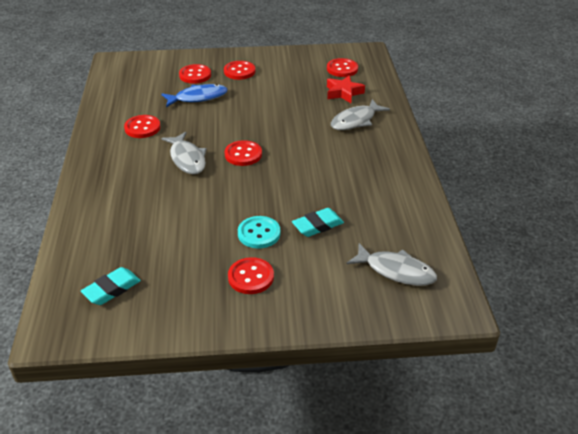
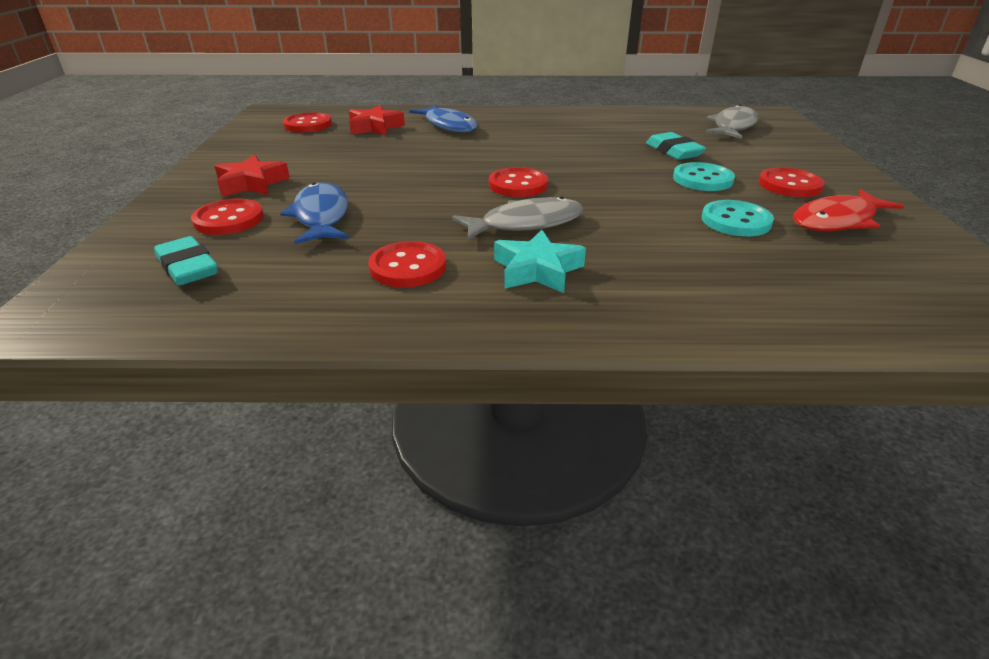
camera: 85 degrees left, 5 degrees down
turquoise eraser [81,267,141,305] -> turquoise eraser moved to [154,236,218,285]
red button [224,61,255,80] -> red star [214,154,290,197]
grey fish [331,99,390,130] -> blue fish [409,105,478,133]
none -> turquoise star [494,230,586,293]
none -> turquoise button [702,200,774,236]
none -> red fish [793,189,904,231]

